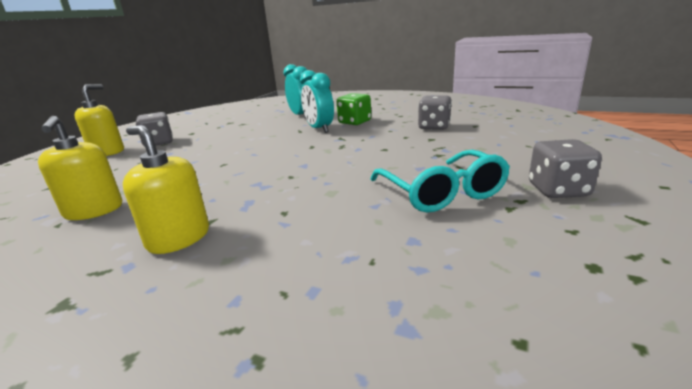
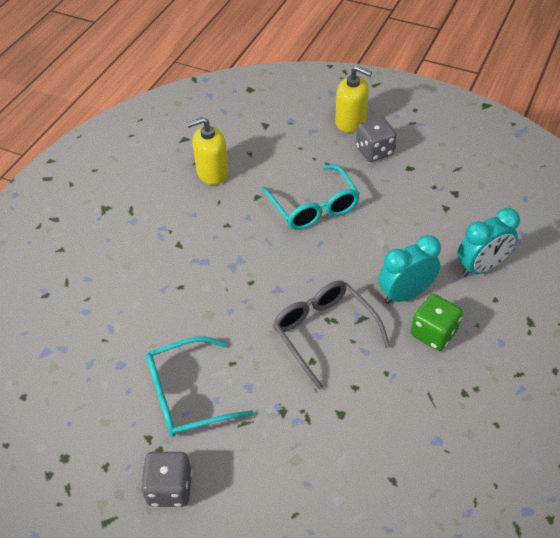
camera: 90 degrees right, 25 degrees up
yellow soap dispenser [123,125,209,254] -> none
grey dice [418,95,452,130] -> none
none -> turquoise glasses [261,164,360,230]
none -> grey glasses [273,280,390,390]

